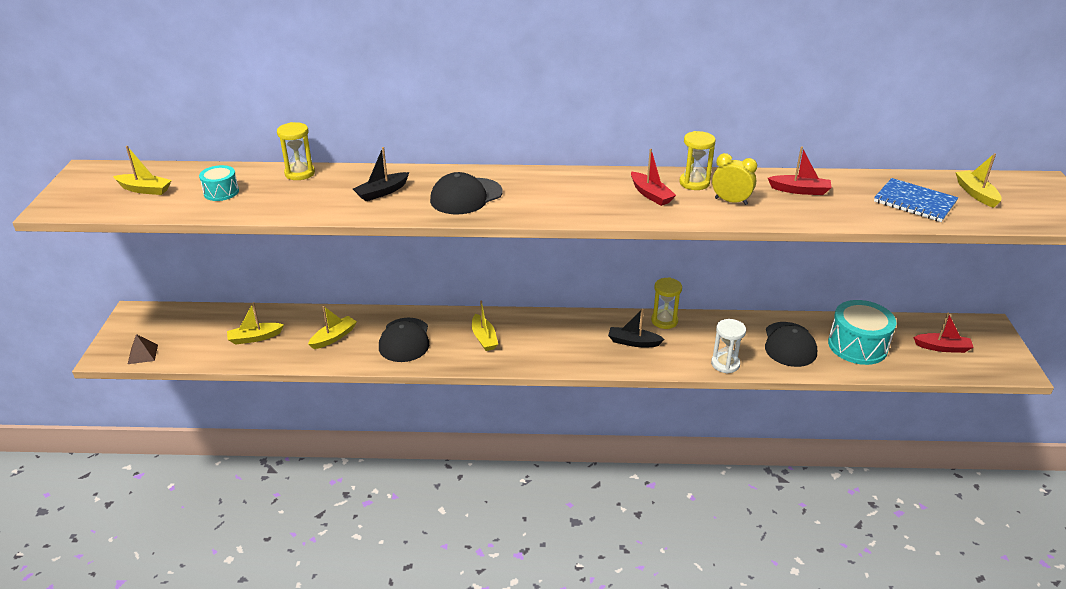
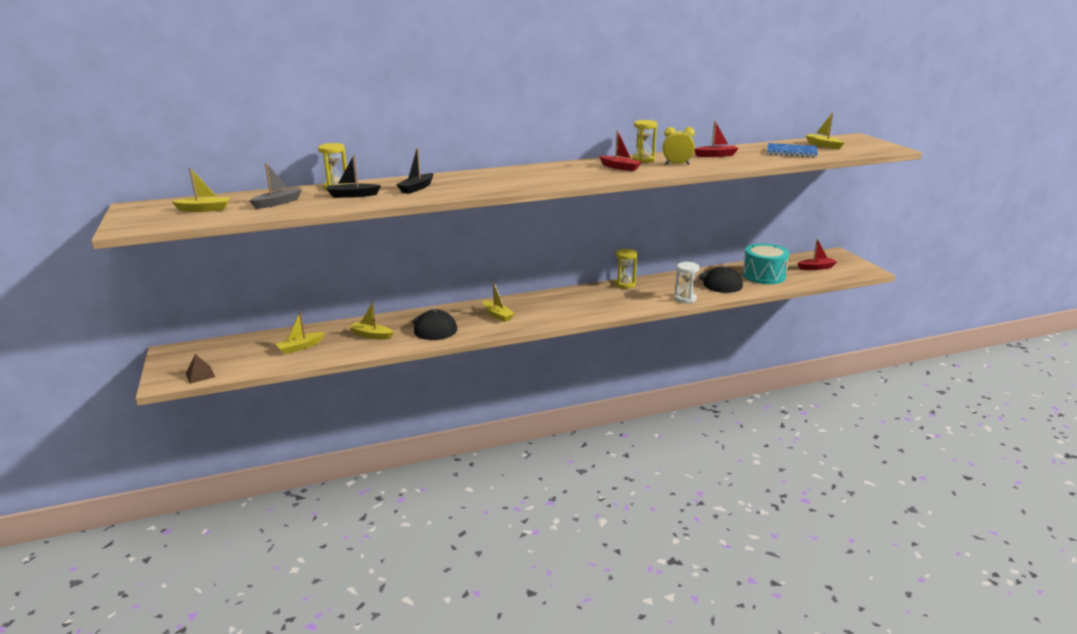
camera: 20 degrees left, 10 degrees down
turquoise drum [199,165,239,201] -> grey boat [249,163,302,209]
yellow boat [308,306,357,349] -> yellow boat turned 90 degrees counterclockwise [349,302,394,340]
black cap [430,172,503,214] -> none
black boat [608,309,665,347] -> black boat moved to [326,155,381,198]

